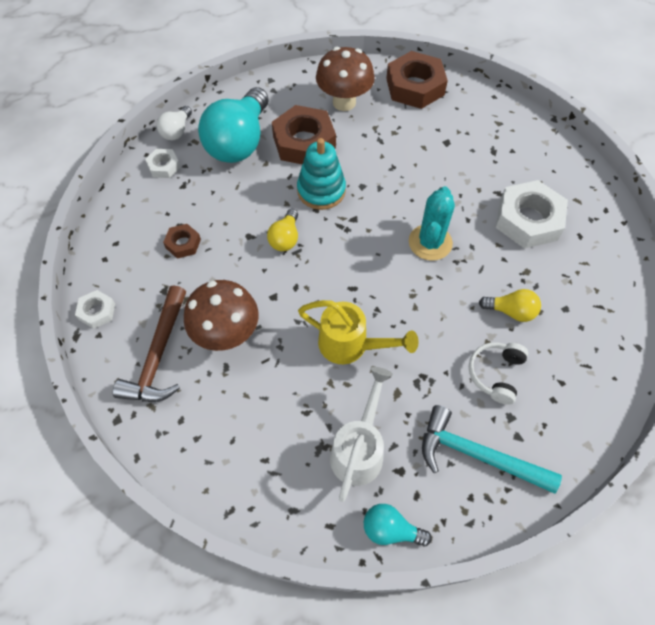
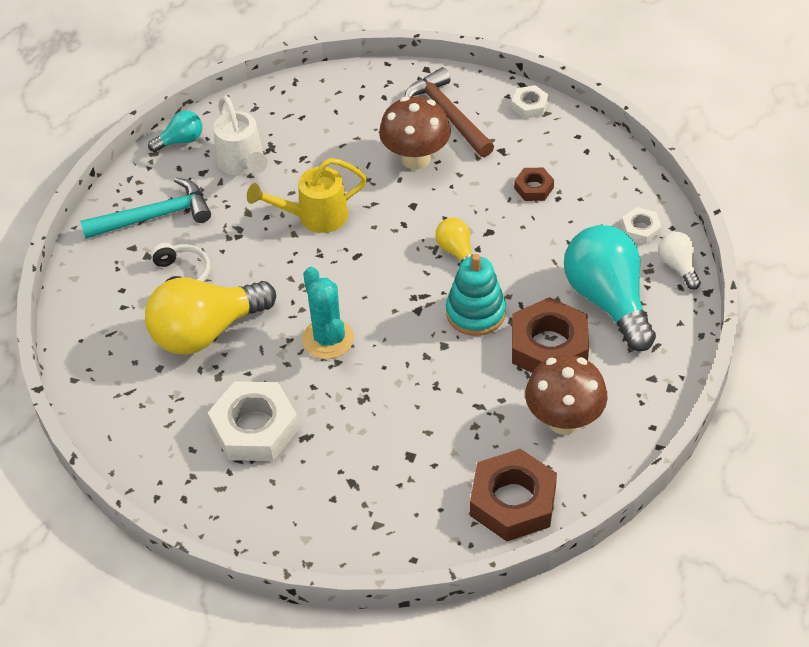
camera: 140 degrees right, 10 degrees down
yellow light bulb [479,289,541,322] -> yellow light bulb [145,278,276,354], size x2.13

